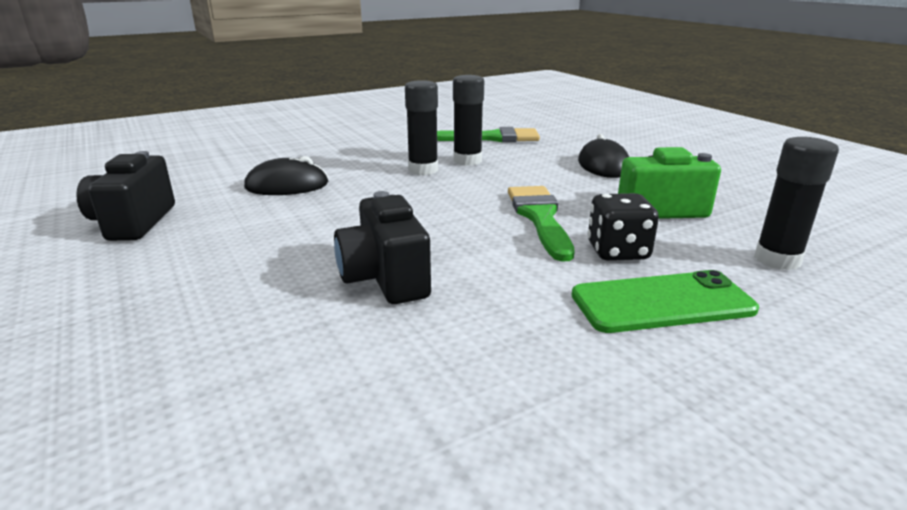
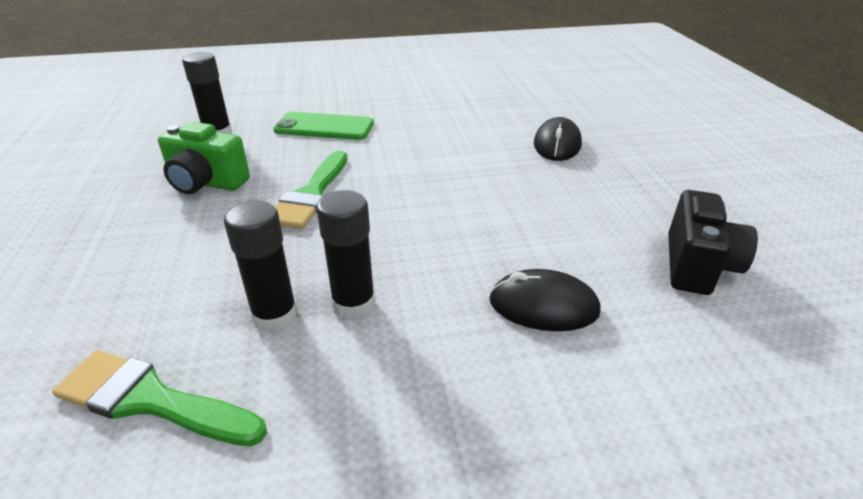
camera: 160 degrees left, 10 degrees up
black camera [334,191,431,304] -> none
black mouse [578,134,629,178] -> black mouse moved to [534,117,582,161]
black dice [587,193,659,261] -> none

